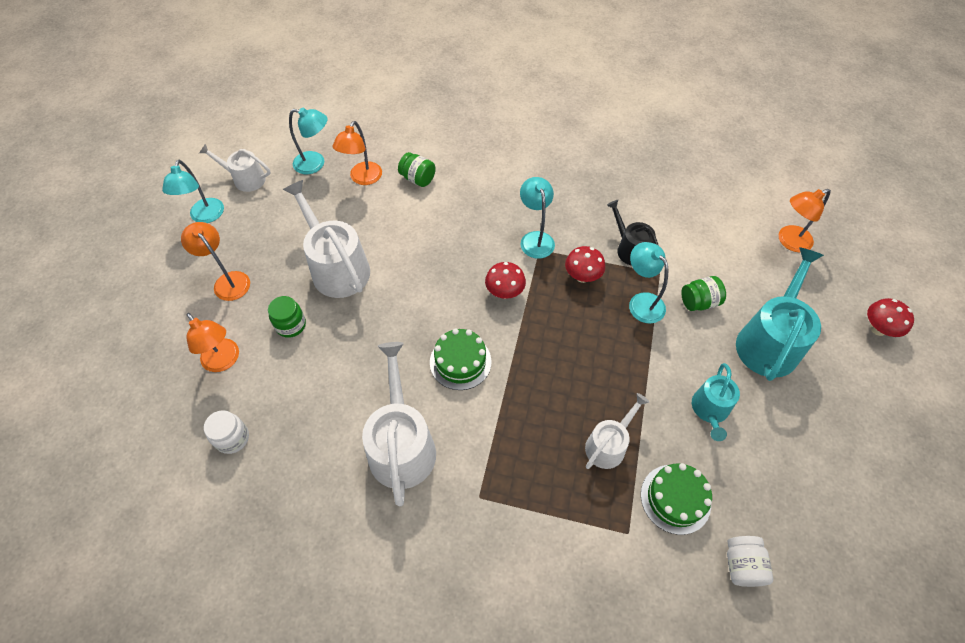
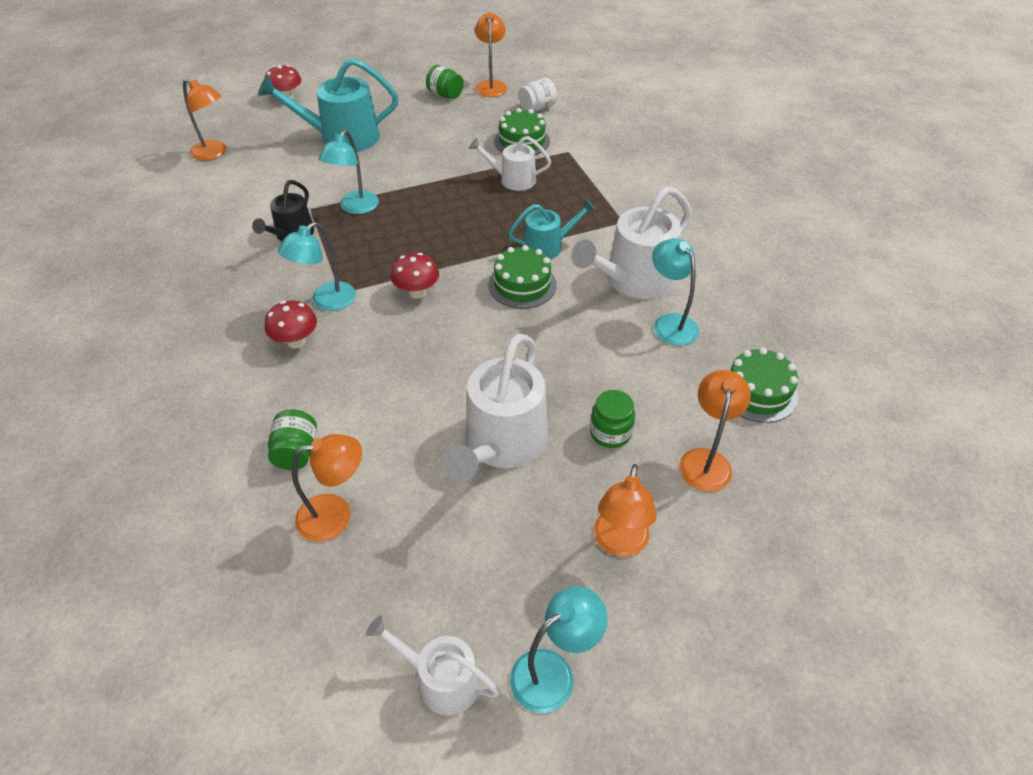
camera: 125 degrees left, 10 degrees down
white watering can [199,144,271,192] -> white watering can turned 135 degrees clockwise [366,615,500,716]
white jar [204,410,249,454] -> green cake [728,348,798,423]
turquoise lamp [289,107,327,174] -> turquoise lamp moved to [652,238,699,346]
red mushroom [565,246,605,283] -> red mushroom moved to [265,300,317,349]
green jar [681,276,726,311] -> green jar moved to [426,65,464,99]
turquoise watering can [692,363,740,441] -> turquoise watering can moved to [508,199,596,260]
none -> orange lamp [475,12,507,97]

